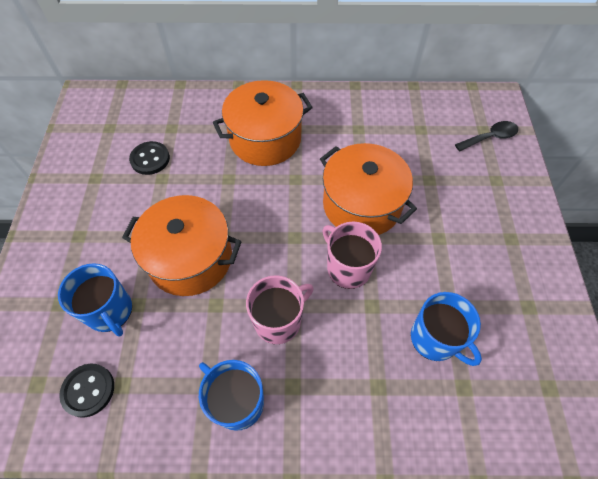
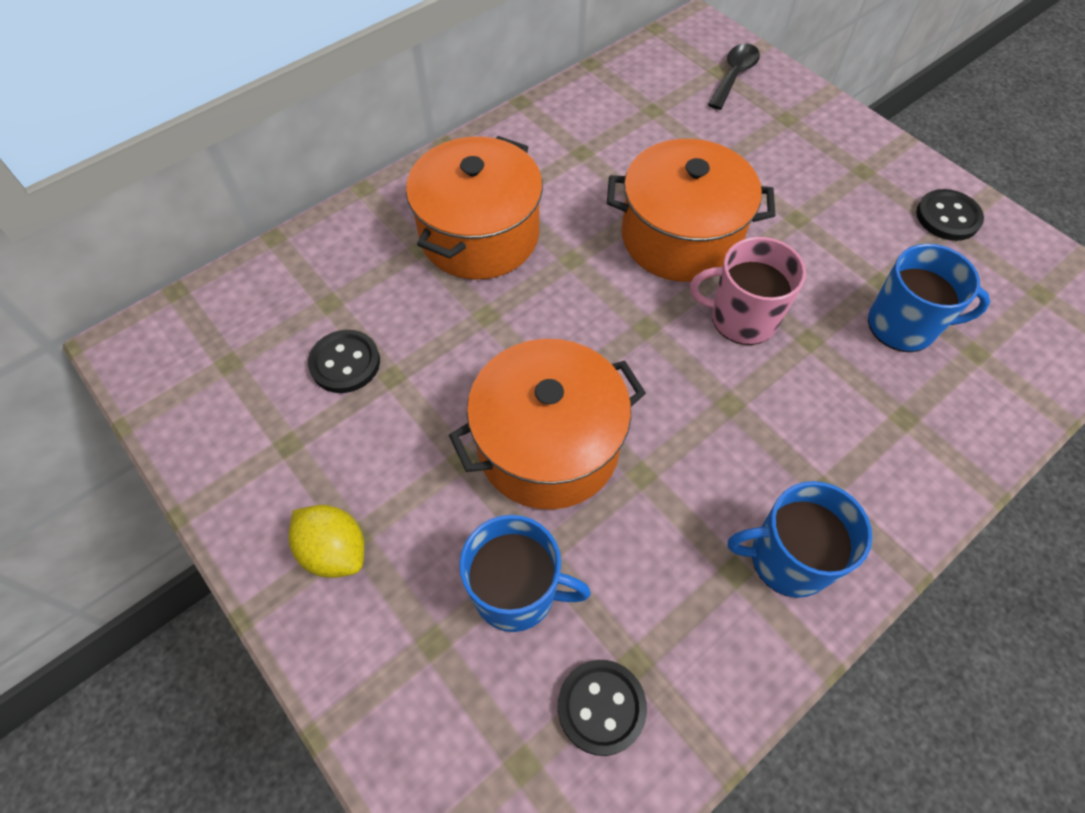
camera: 40 degrees left, 0 degrees up
pink mug [246,275,313,344] -> none
none -> yellow lemon [288,505,364,578]
none -> black button [916,189,984,241]

